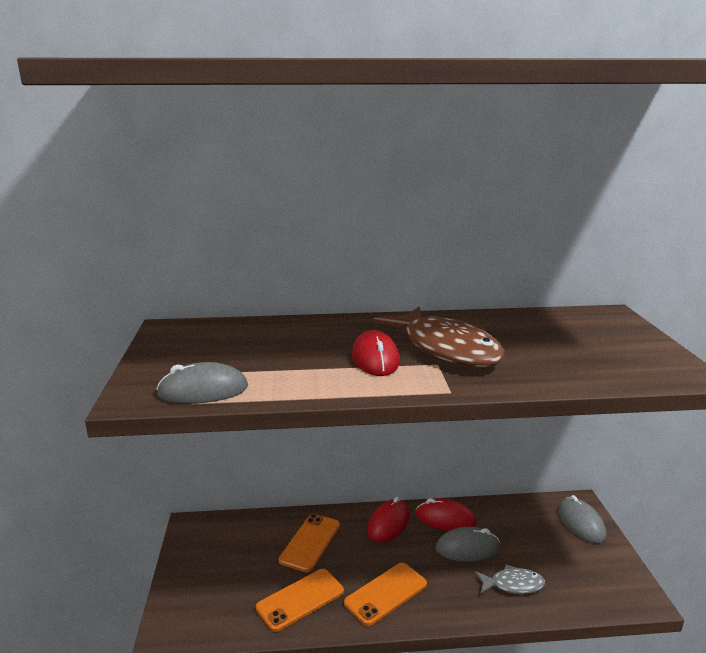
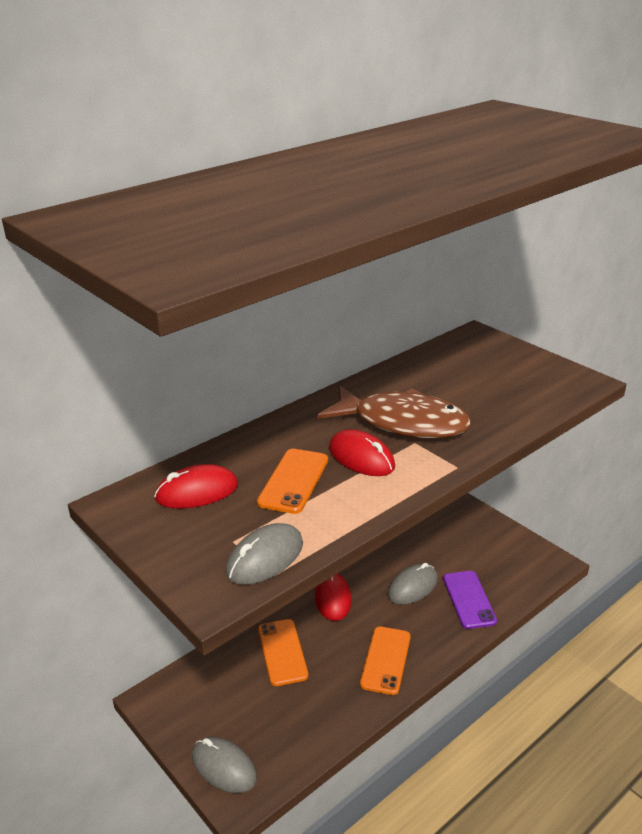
camera: 35 degrees left, 10 degrees up
orange phone [256,569,344,632] -> orange phone moved to [257,449,328,514]
red mouse [416,498,477,531] -> red mouse moved to [154,464,238,509]
grey fish [475,565,545,594] -> purple phone [443,571,497,629]
grey mouse [558,495,606,543] -> grey mouse moved to [192,737,257,793]

